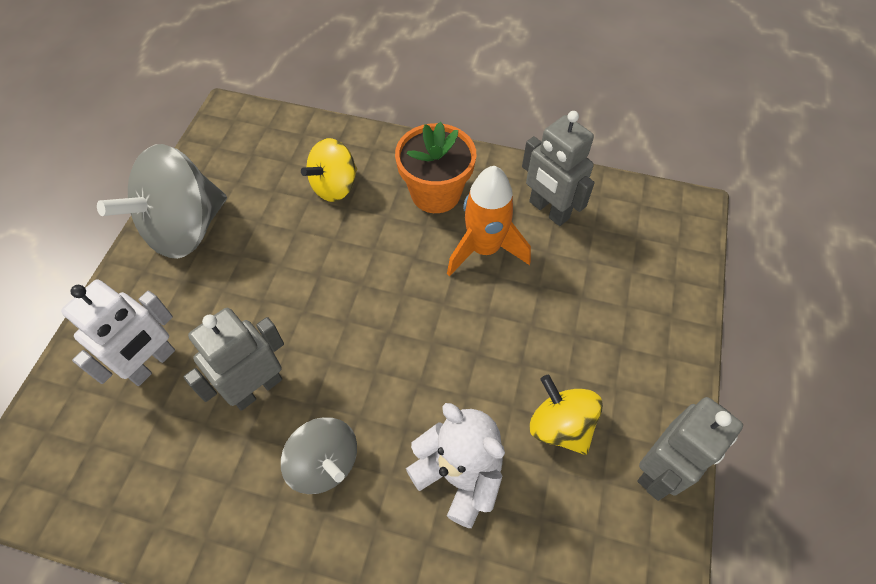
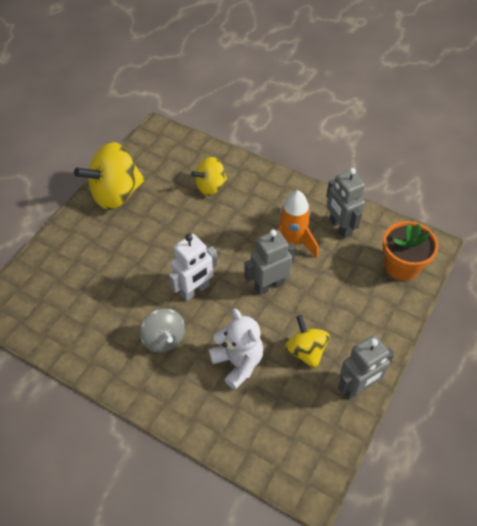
camera: 15 degrees right, 5 degrees down
white robot [61,279,175,386] -> white robot moved to [169,234,217,301]
grey spinning top [97,144,227,259] -> yellow spinning top [74,142,145,210]
grey robot [184,308,284,411] -> grey robot moved to [245,229,296,295]
orange flower pot [395,122,476,213] -> orange flower pot moved to [383,221,439,281]

